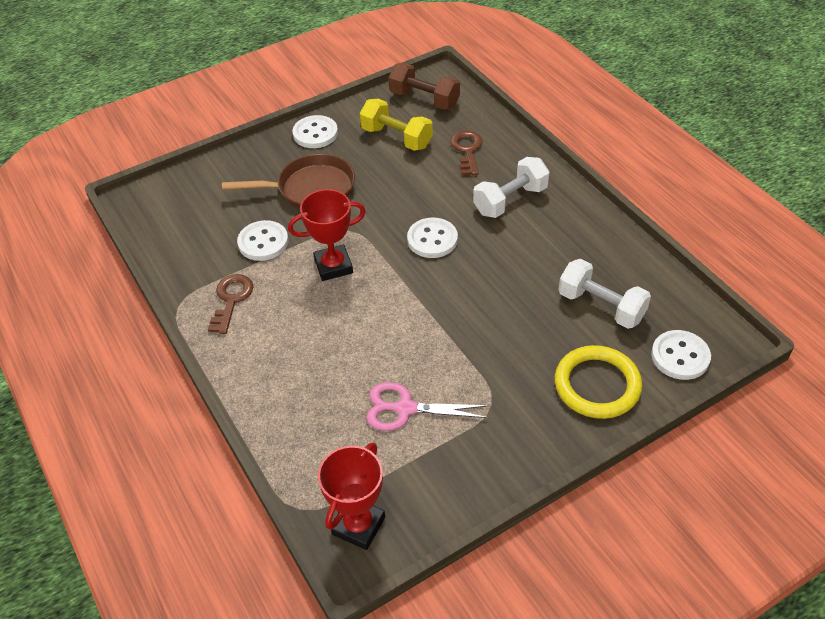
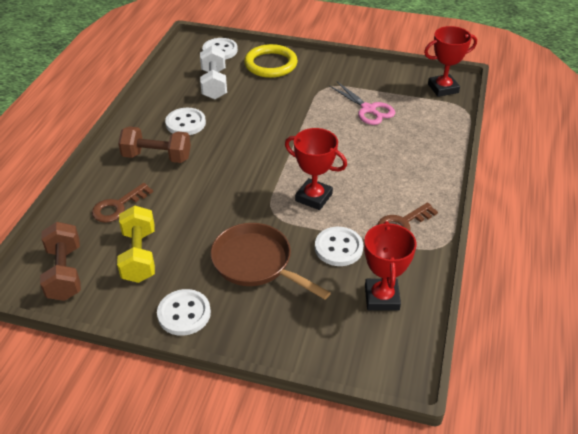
camera: 135 degrees left, 5 degrees down
white button [407,218,458,258] -> white button moved to [165,108,206,135]
white dumbbell [473,157,550,218] -> brown dumbbell [118,127,191,163]
none -> red trophy [364,221,417,311]

